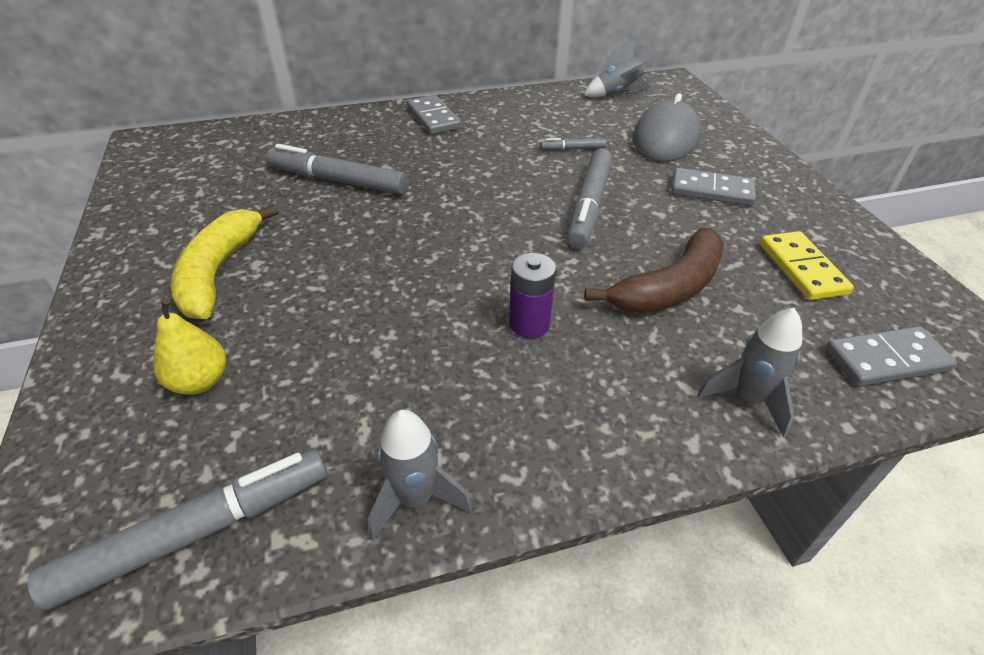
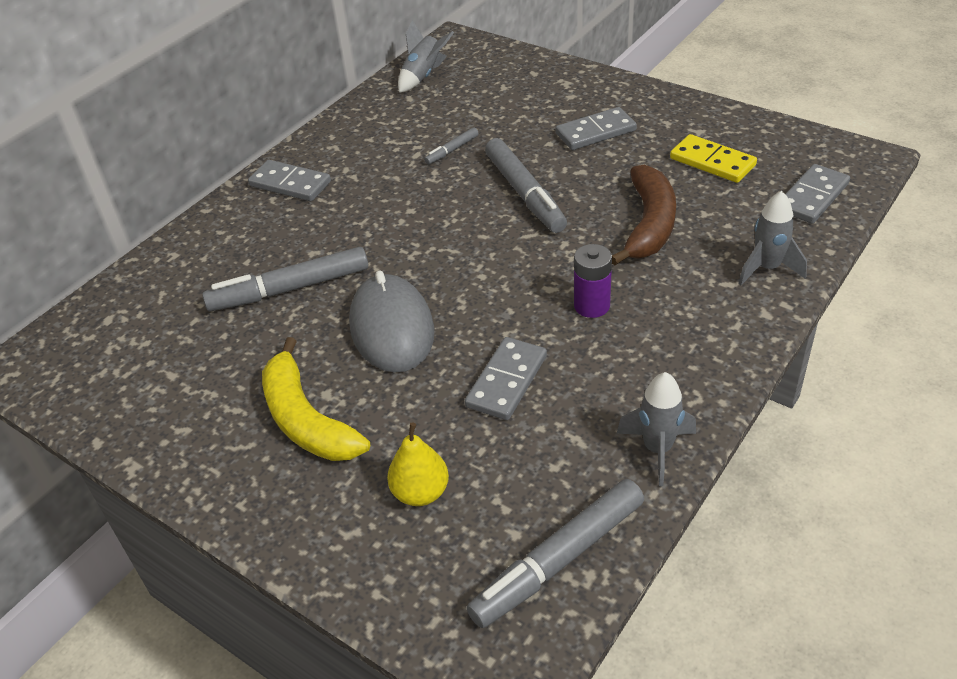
camera: 35 degrees left, 0 degrees up
grey marker [27,449,327,611] -> grey marker turned 150 degrees counterclockwise [467,479,644,628]
grey mouse [633,93,701,162] -> grey mouse moved to [349,271,434,373]
none -> grey domino [465,337,547,420]

